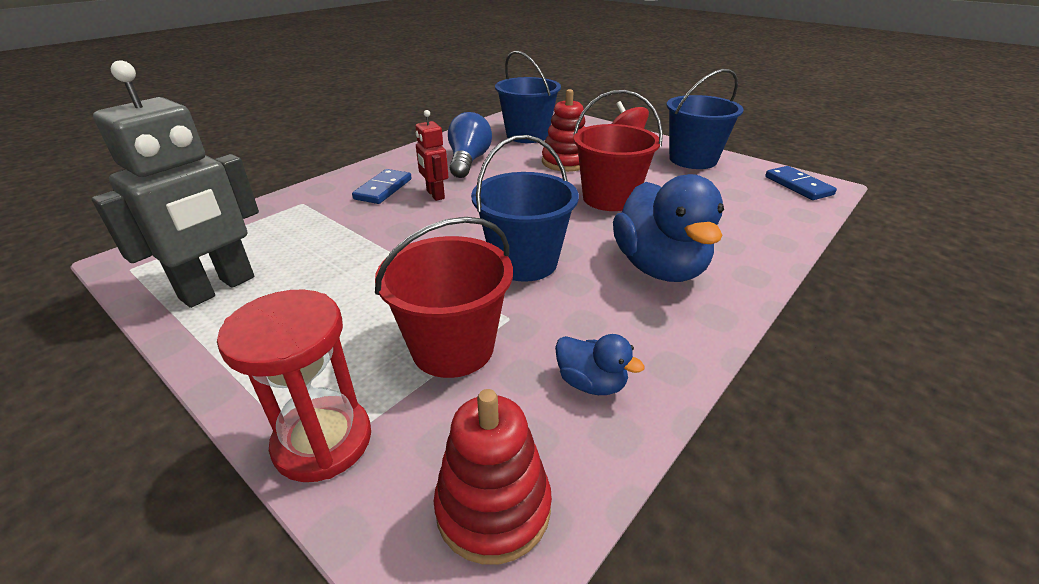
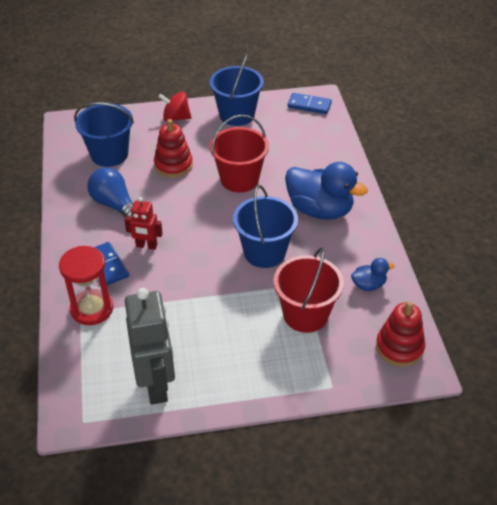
camera: 50 degrees left, 10 degrees up
red hourglass [217,289,371,482] -> red hourglass moved to [59,246,113,325]

